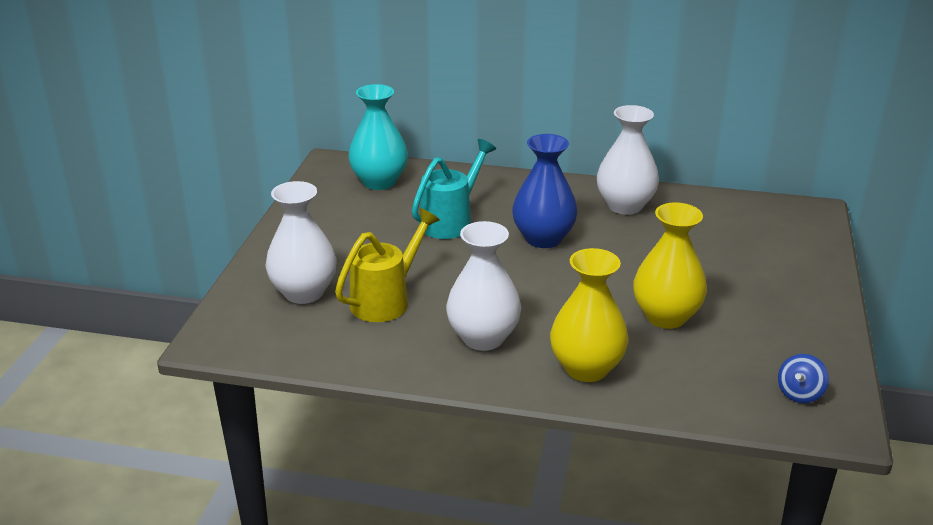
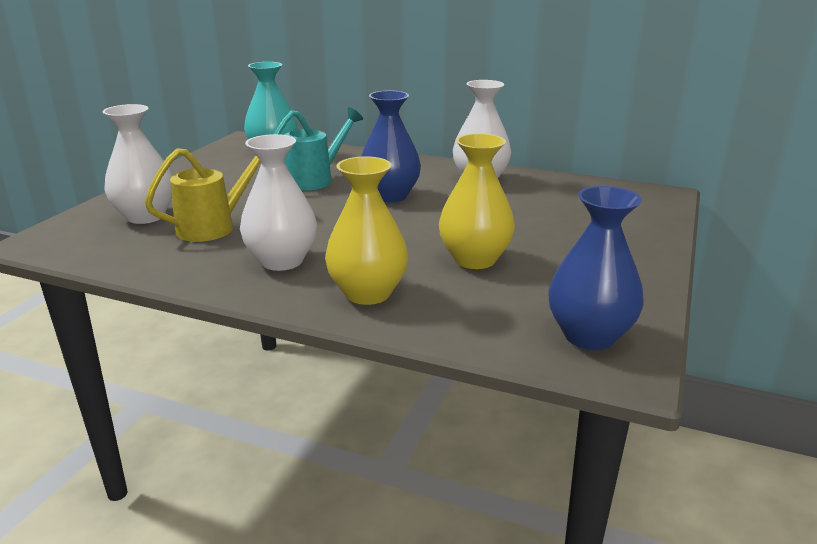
camera: 10 degrees right, 5 degrees down
blue spinning top [778,354,829,403] -> blue vase [548,186,644,350]

